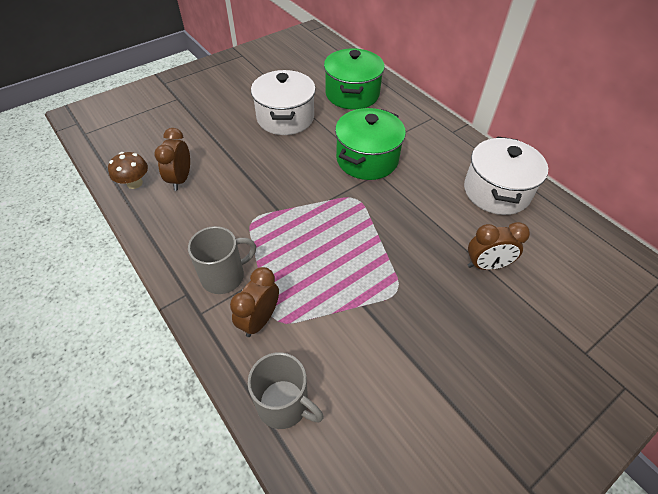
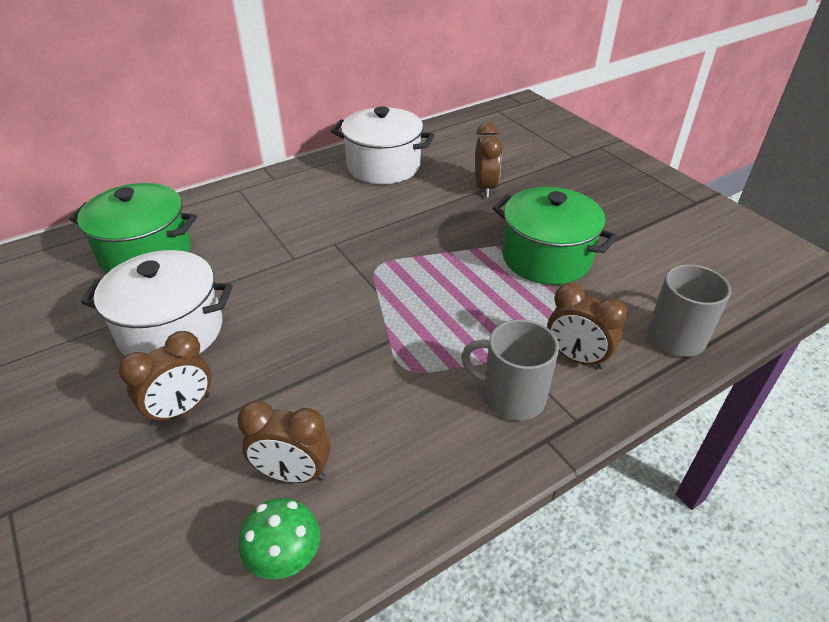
camera: 85 degrees left, 10 degrees down
brown mushroom [108,152,148,189] -> green mushroom [239,498,320,579]
grey mug [188,226,256,294] -> grey mug turned 45 degrees counterclockwise [461,319,559,421]
green pot [335,108,406,180] -> green pot moved to [492,187,617,285]
none -> brown clock [118,331,211,425]

